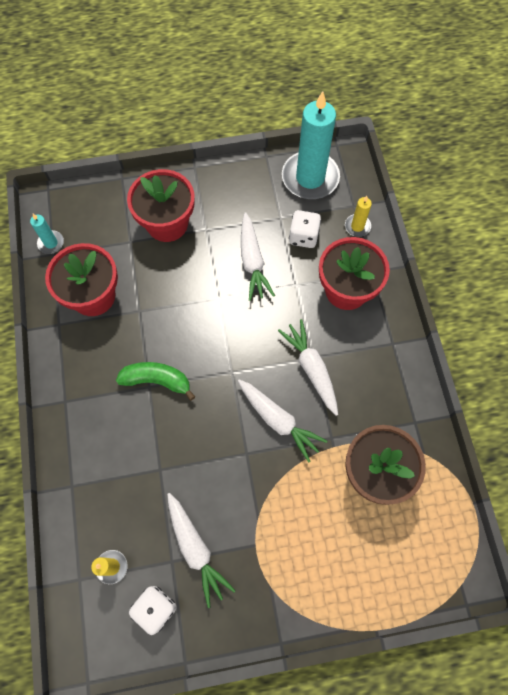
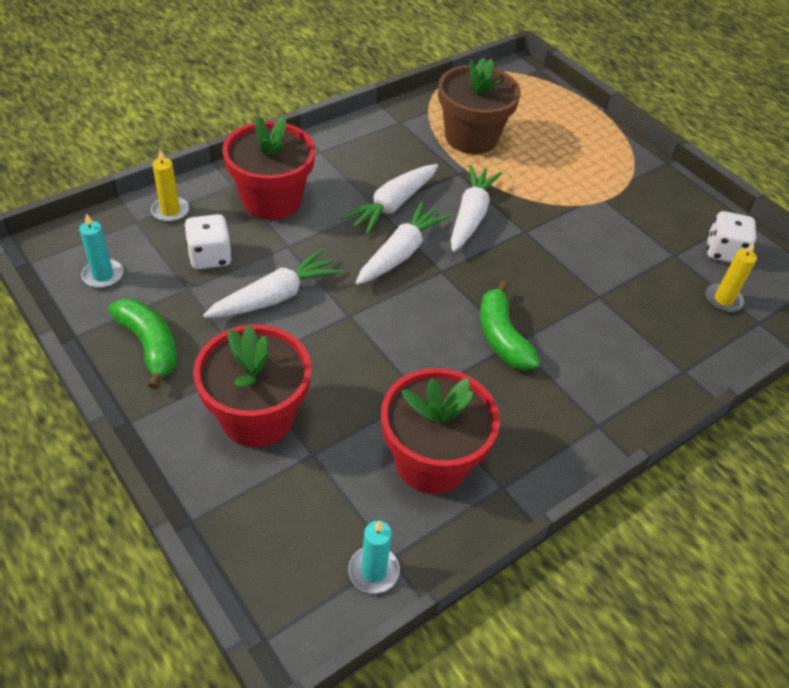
camera: 120 degrees left, 20 degrees down
white carrot [167,493,236,608] -> white carrot moved to [355,201,451,285]
turquoise candle [282,91,340,199] -> turquoise candle [79,213,123,288], size x0.44
none -> green banana [108,299,177,389]

